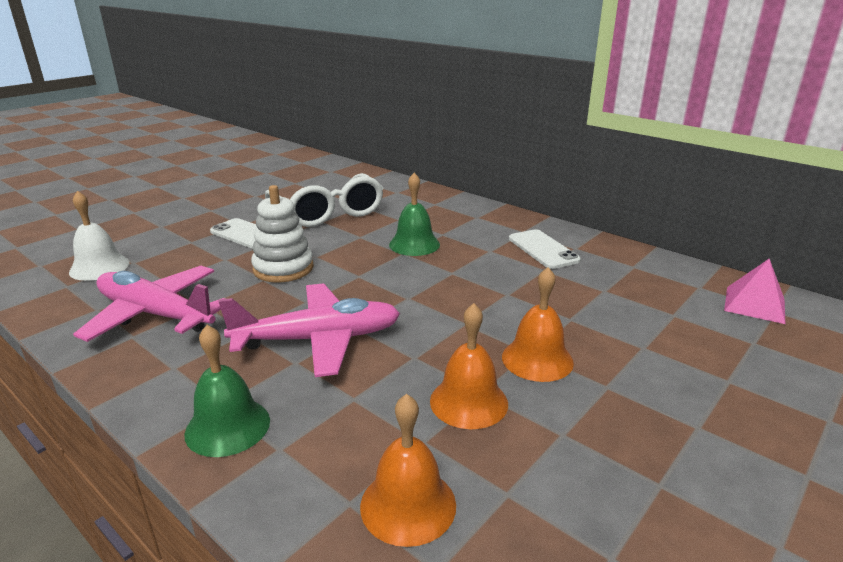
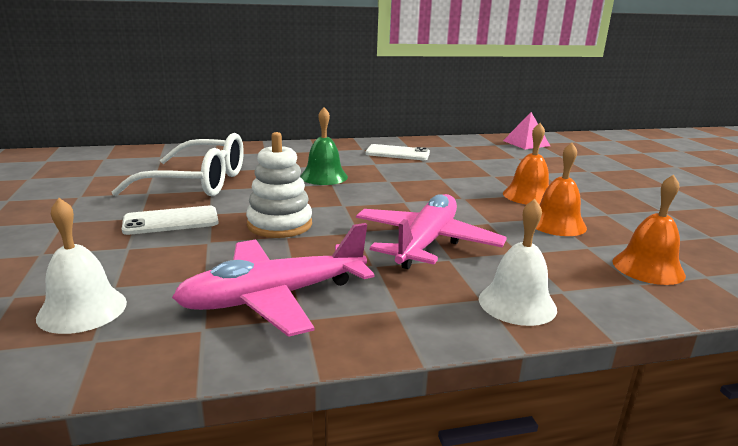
camera: 55 degrees left, 5 degrees down
green bell [184,325,270,457] -> white bell [479,199,557,326]

